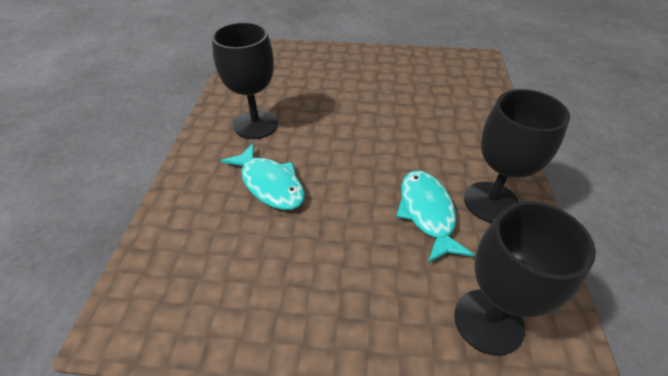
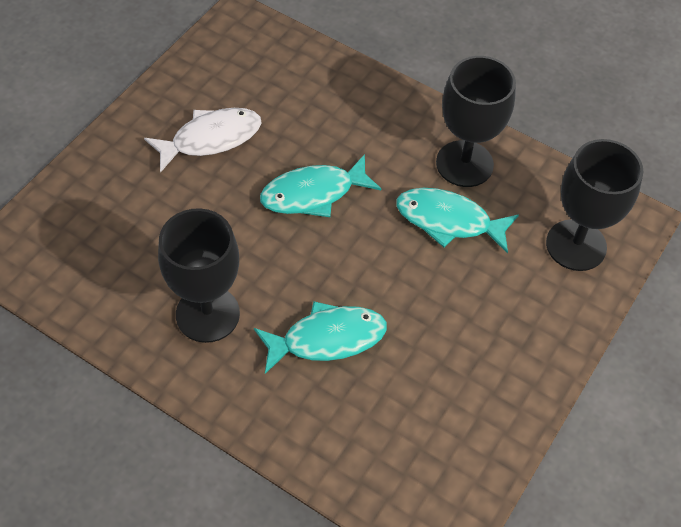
camera: 65 degrees left, 10 degrees up
none -> white fish [144,108,261,173]
none -> turquoise fish [260,154,381,217]

